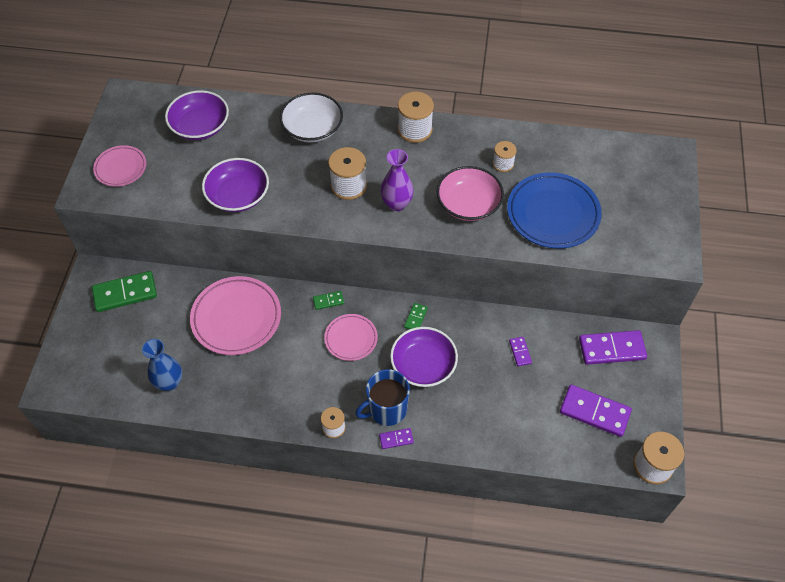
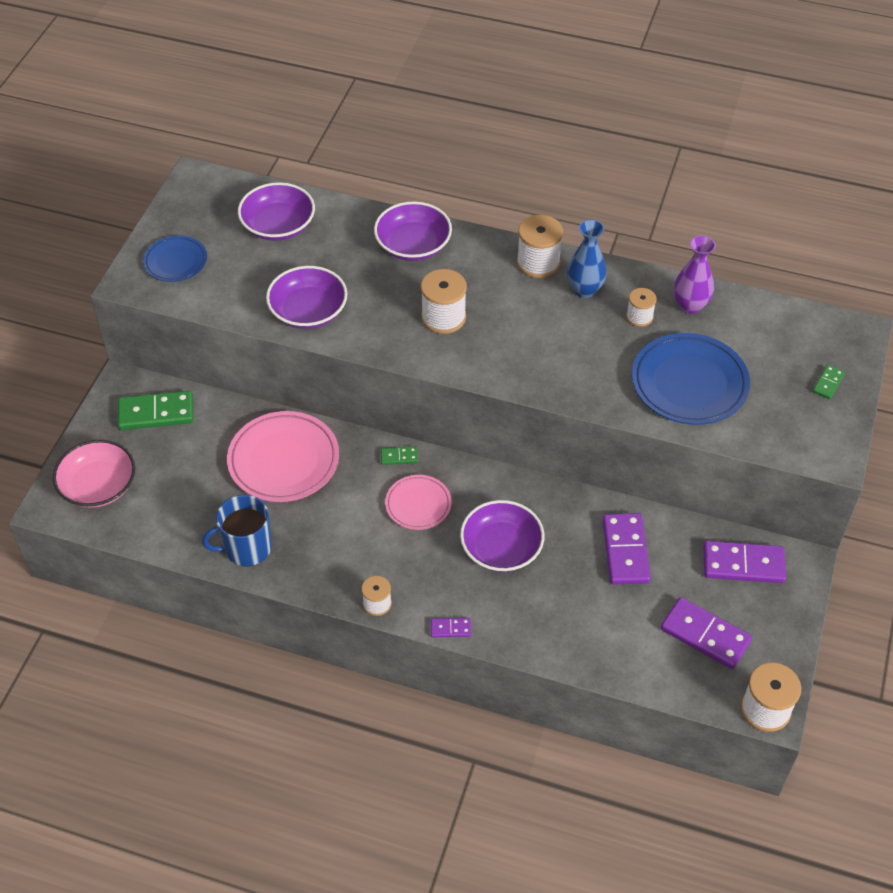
camera: 10 degrees right, 5 degrees down
pink plate [93,145,146,187] -> blue plate [143,235,207,282]
blue vase [142,339,182,391] -> blue vase moved to [567,219,607,298]
white bowl [280,93,343,142] -> purple bowl [374,201,452,261]
blue mug [355,369,410,426] -> blue mug moved to [202,495,272,566]
purple vase [380,149,414,211] -> purple vase moved to [674,235,716,314]
green domino [404,303,428,329] -> green domino moved to [813,365,845,399]
pink bowl [437,166,504,221] -> pink bowl moved to [53,440,135,508]
purple domino [509,337,532,366] -> purple domino [602,513,651,585], size x2.05

